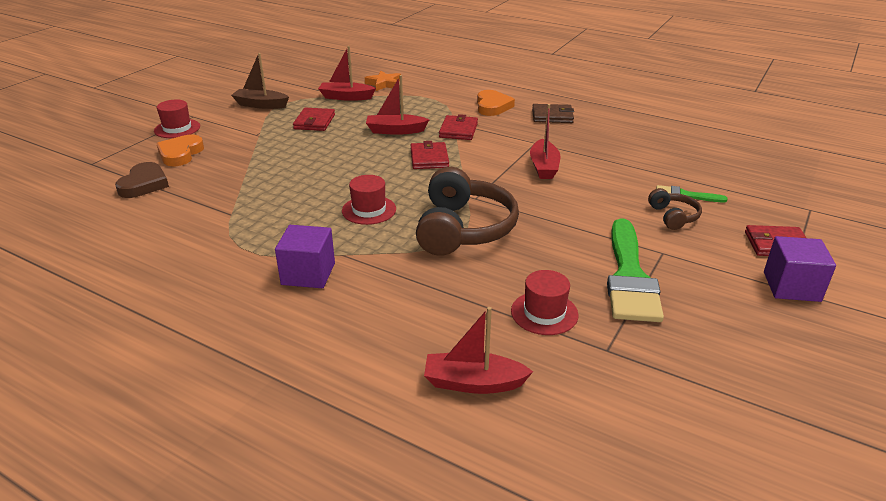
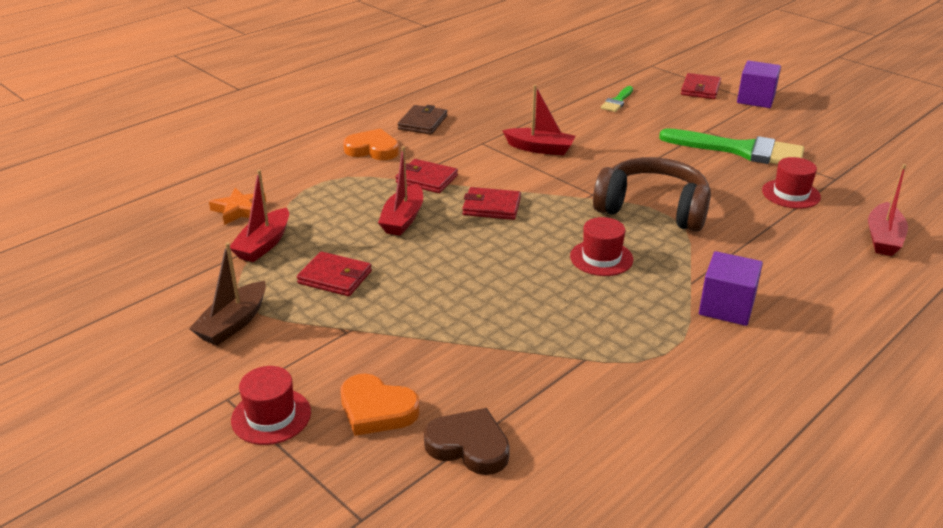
camera: 75 degrees left, 0 degrees up
brown headphones [648,188,702,230] -> none

